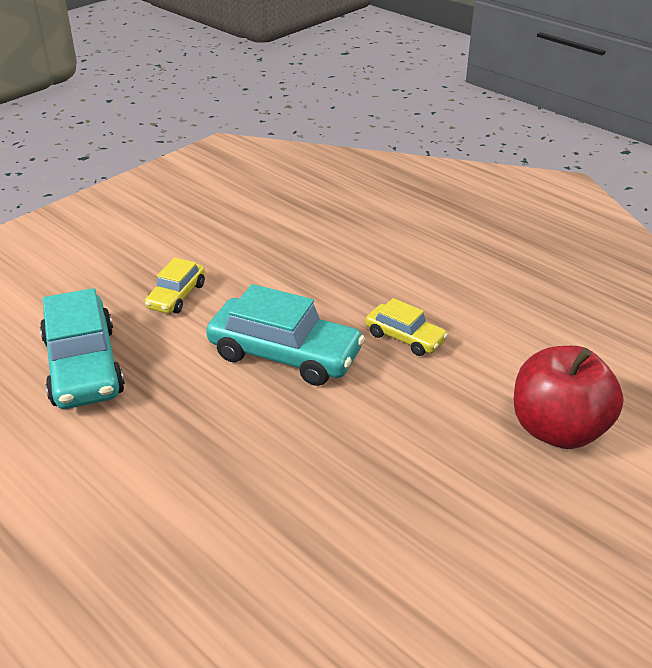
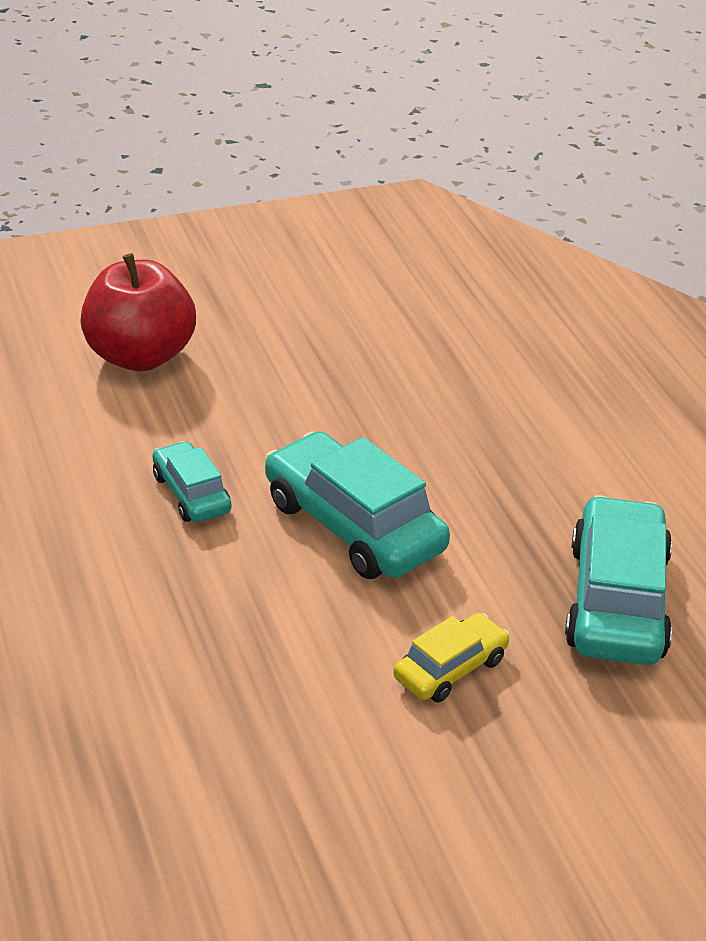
camera: 155 degrees left, 0 degrees up
yellow car [366,298,448,356] -> turquoise car [153,441,231,522]

